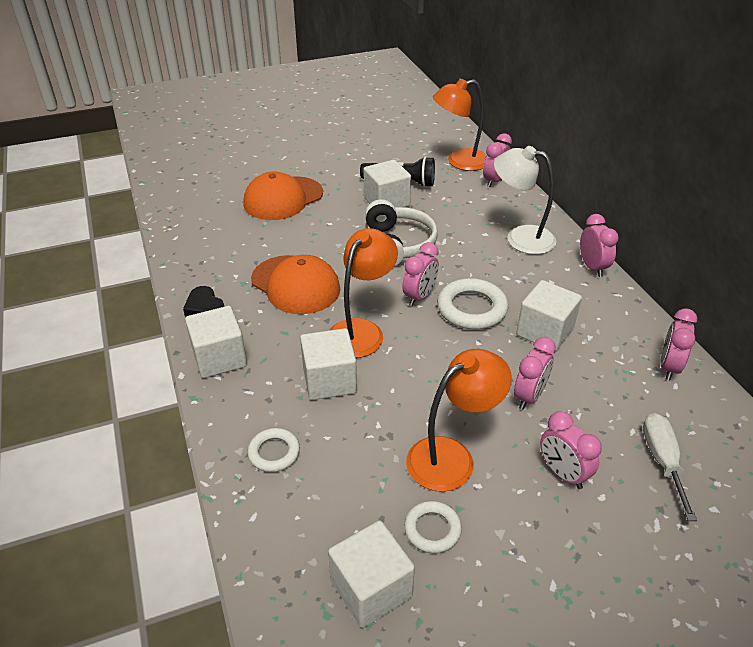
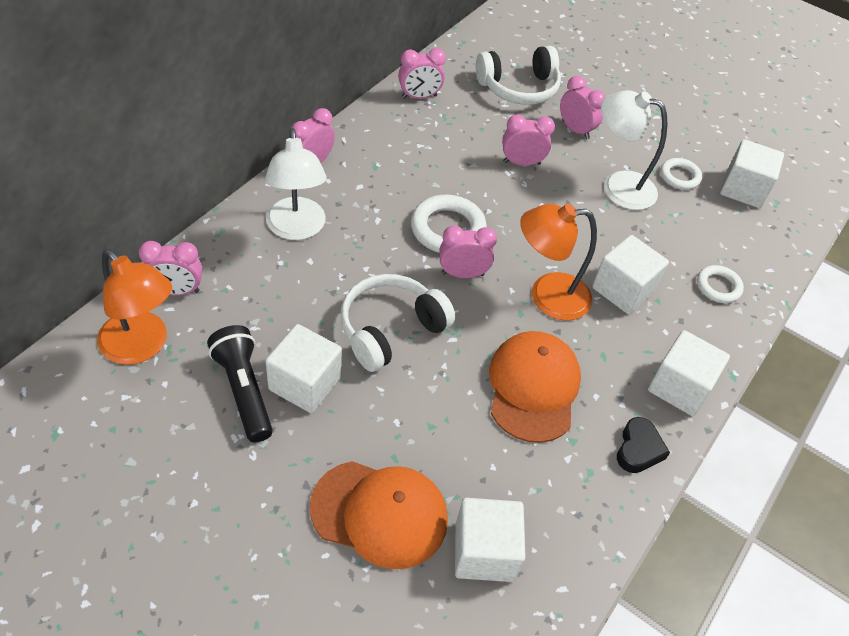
camera: 130 degrees left, 10 degrees up
orange lamp [406,349,512,492] -> white lamp [601,90,667,210]
white cube [516,280,582,352] -> white cube moved to [455,498,526,582]
pink clock [540,411,602,489] -> pink clock turned 60 degrees counterclockwise [560,76,605,139]
white screwdriver [643,413,697,521] -> white headphones [476,46,561,105]

